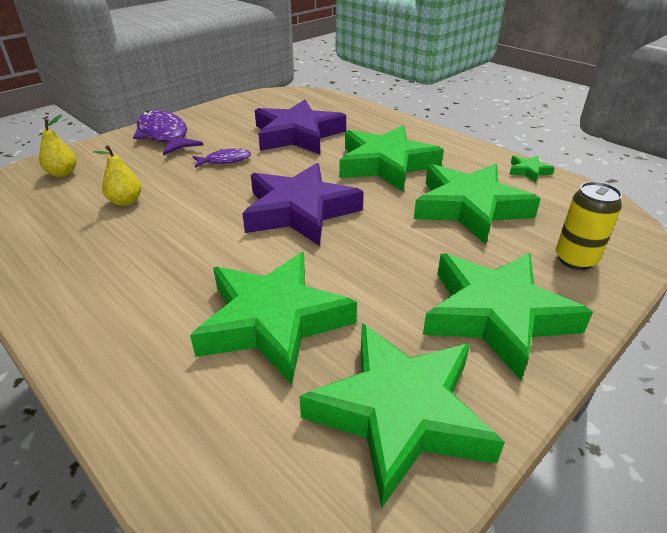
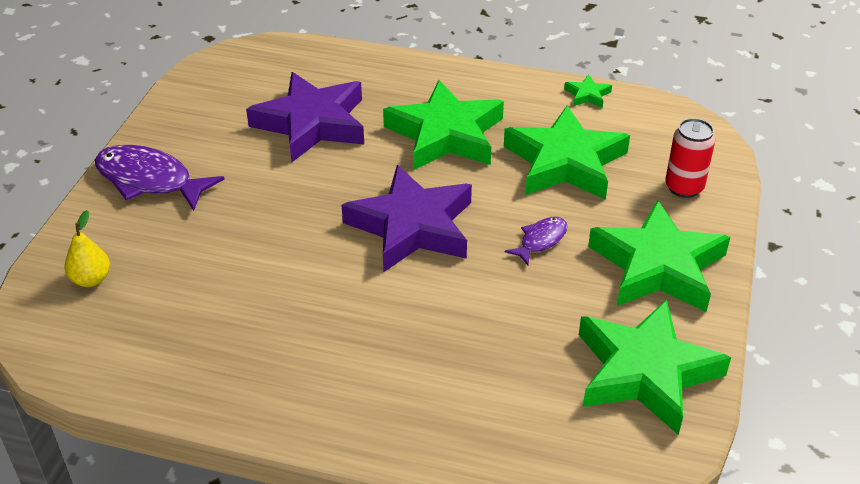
camera: 30 degrees left, 5 degrees up
yellow pear [93,145,141,206] -> none
green star [190,252,357,385] -> none
purple fish [193,148,251,168] -> purple fish moved to [505,217,568,265]
yellow can [555,182,622,270] -> red can [665,118,715,198]

